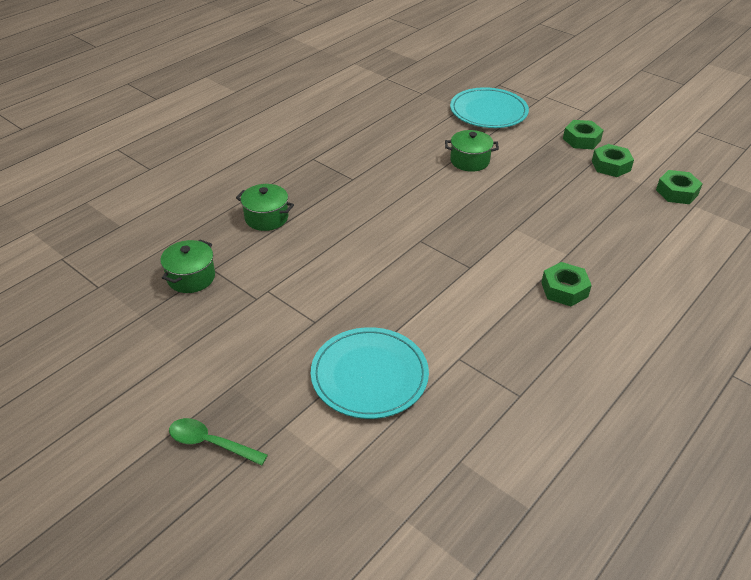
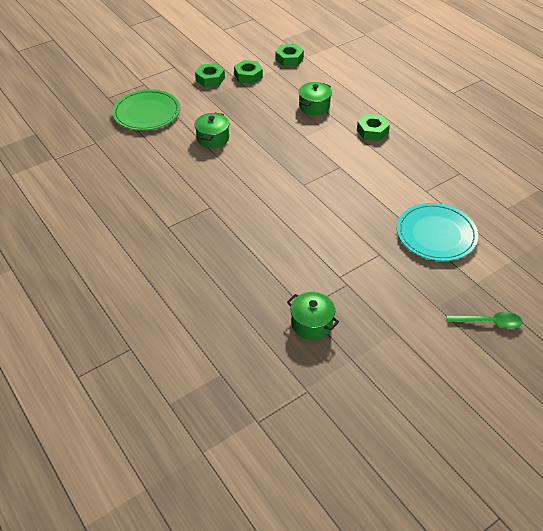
camera: 75 degrees left, 5 degrees up
green spoon [169,418,268,466] -> green spoon turned 120 degrees counterclockwise [446,312,522,329]
green pot [236,184,294,231] -> green pot moved to [299,82,332,115]
turquoise plate [450,87,529,128] -> green plate [112,89,180,131]

